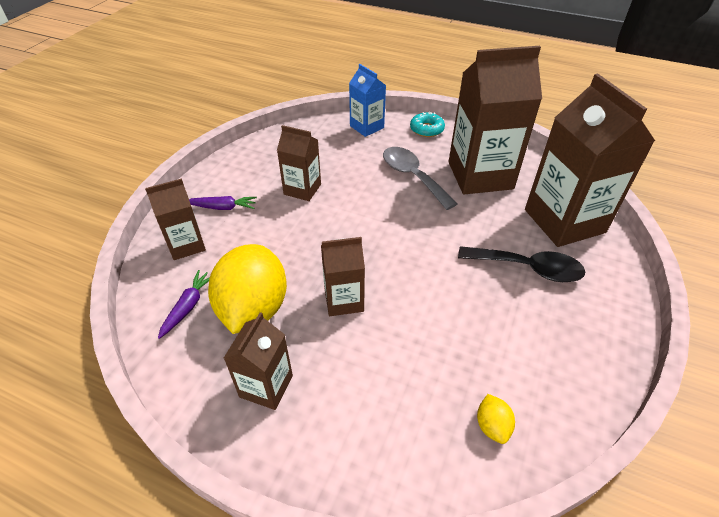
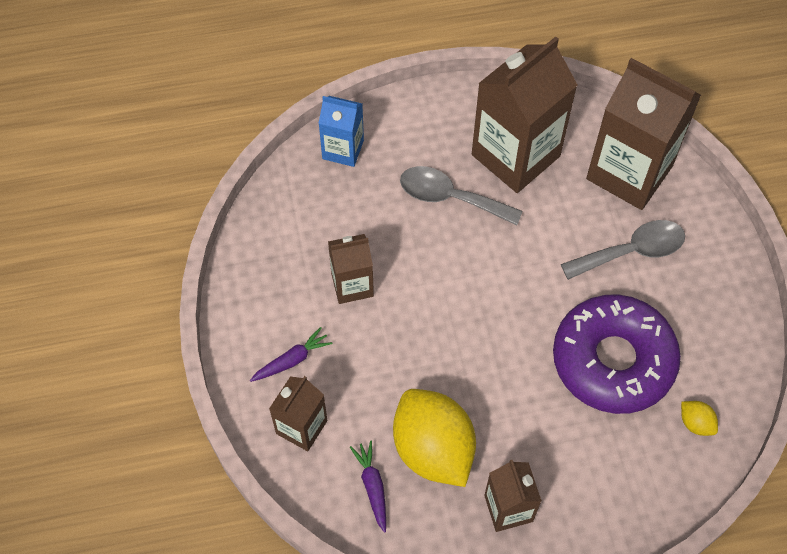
camera: 35 degrees left, 15 degrees up
brown carton [321,237,365,316] -> none
turquoise donut [410,112,445,137] -> none
black spoon [458,246,585,282] -> grey spoon [561,220,685,280]
none -> purple donut [553,294,681,414]

